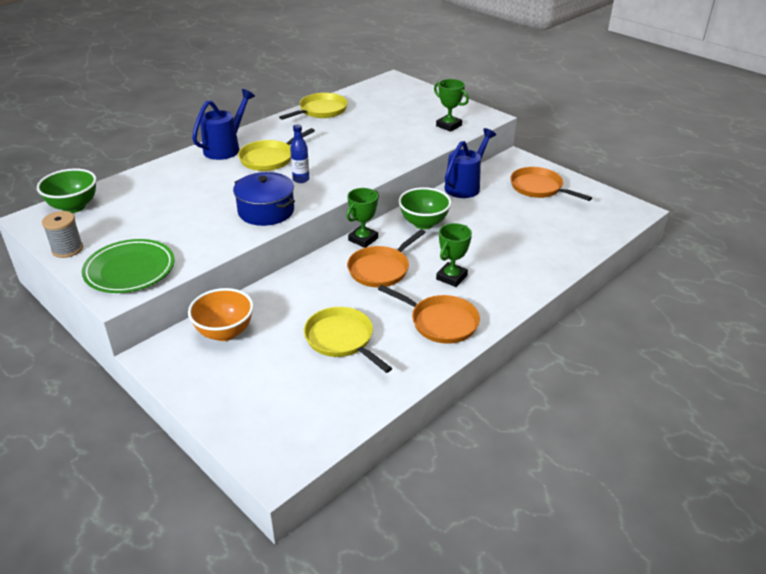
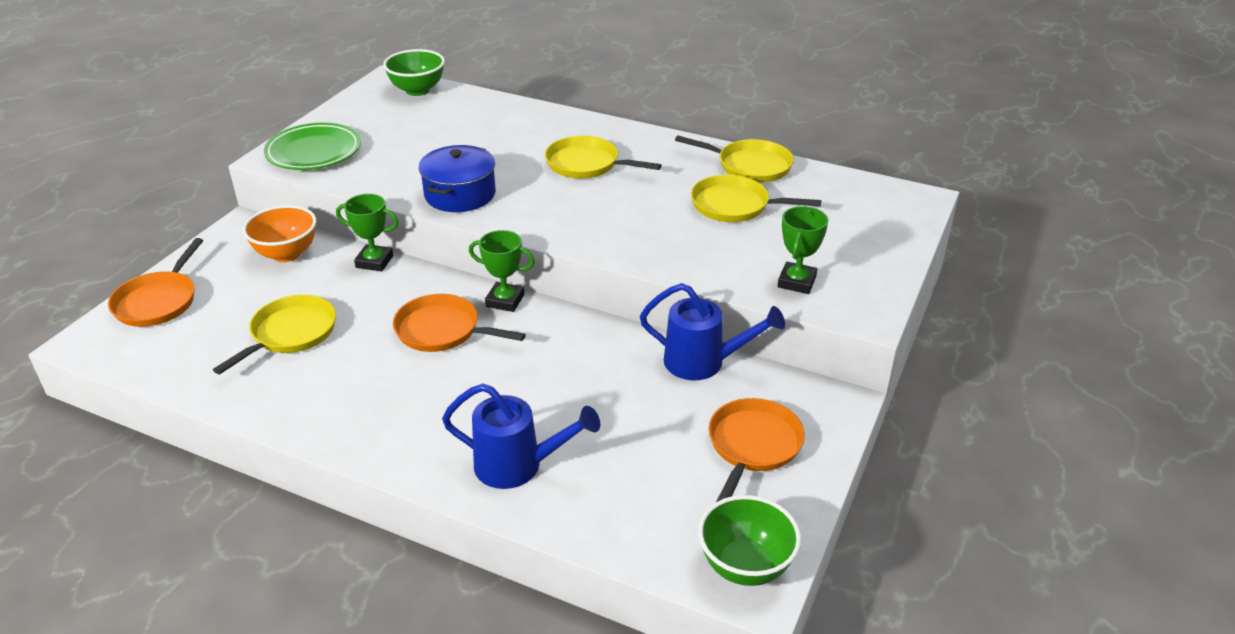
camera: 70 degrees right, 0 degrees up
grey spool [42,211,83,258] -> none
blue watering can [192,89,255,160] -> blue watering can moved to [442,383,600,489]
blue bottle [290,124,309,183] -> none
orange pan [378,285,480,344] -> orange pan moved to [108,238,203,327]
green bowl [399,187,451,229] -> green bowl moved to [698,495,801,586]
green trophy [436,223,472,287] -> green trophy moved to [336,194,399,272]
none -> yellow pan [691,175,821,222]

